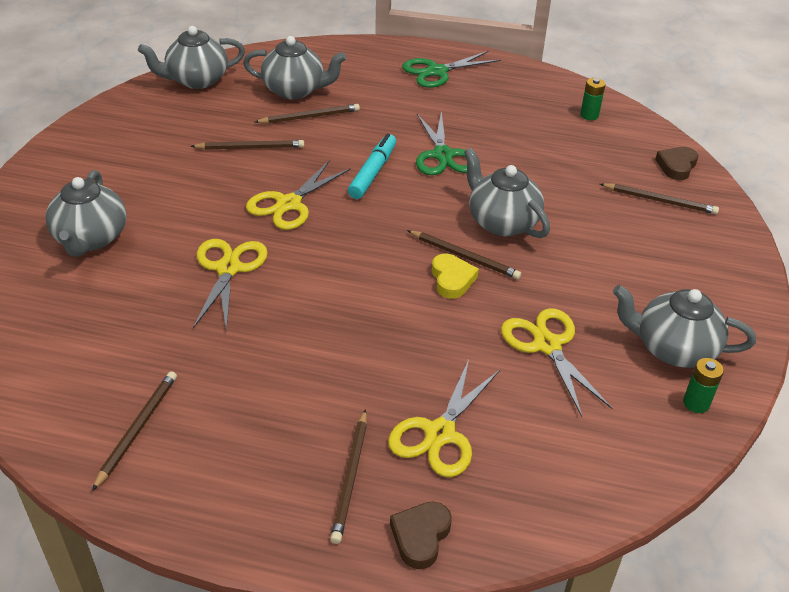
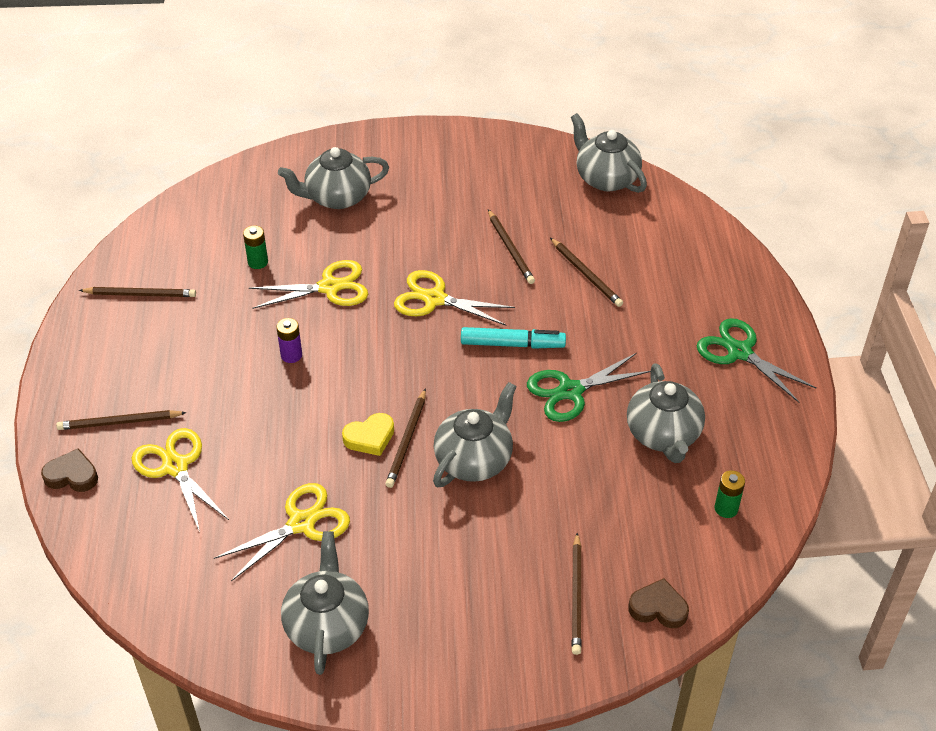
camera: 75 degrees right, 5 degrees up
grey teapot [243,36,346,99] -> grey teapot moved to [627,363,705,463]
yellow scissors [388,360,500,477] -> yellow scissors turned 45 degrees clockwise [132,428,229,532]
green battery [683,358,724,413] -> green battery moved to [243,226,268,269]
none -> purple battery [276,318,302,363]

